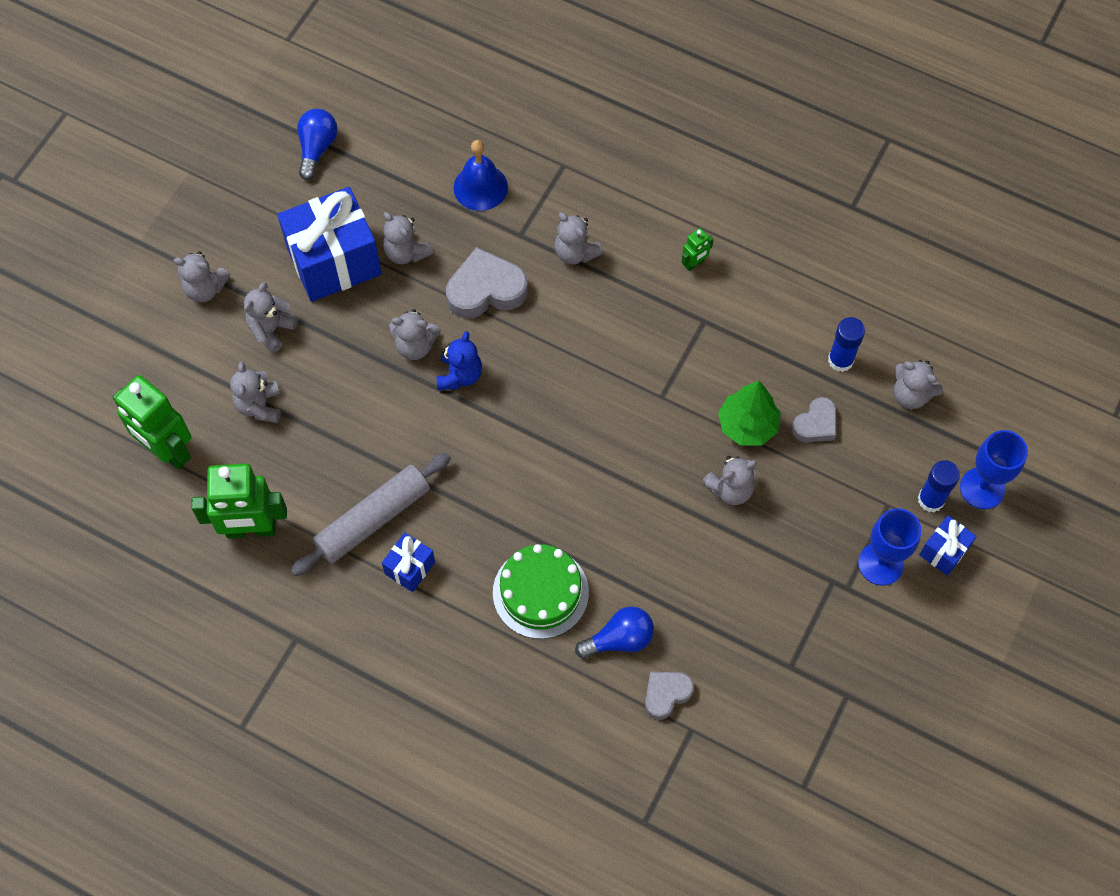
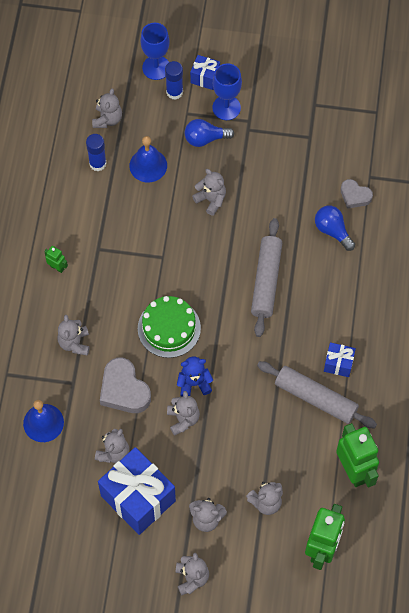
camera: 110 degrees left, 0 degrees up
blue light bulb [297,109,338,180] -> blue light bulb moved to [185,119,235,147]
green cake [493,544,589,639] -> green cake moved to [138,296,201,358]
grey teddy bear [555,212,603,265] -> grey teddy bear turned 150 degrees clockwise [57,315,90,356]
green tree [718,381,781,446] -> none
grey heart [792,397,836,442] -> blue bell [129,136,167,183]
none -> grey rolling pin [251,218,282,337]

